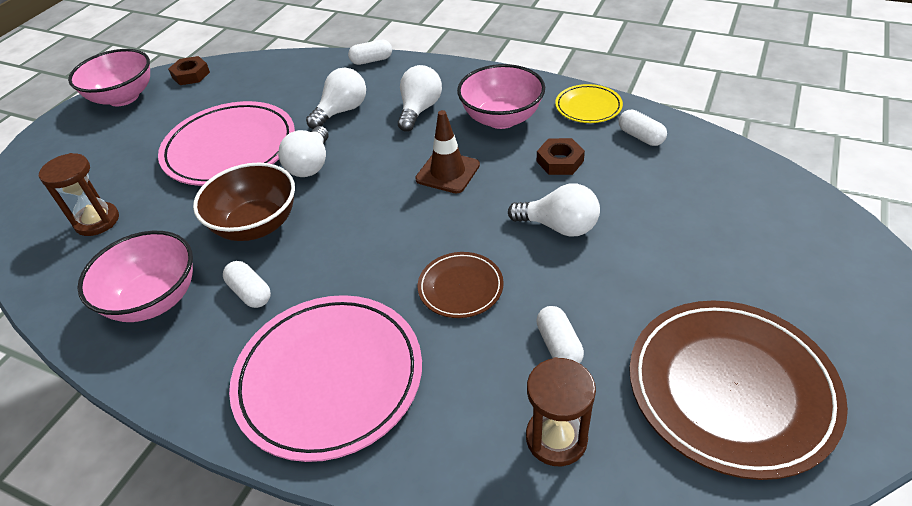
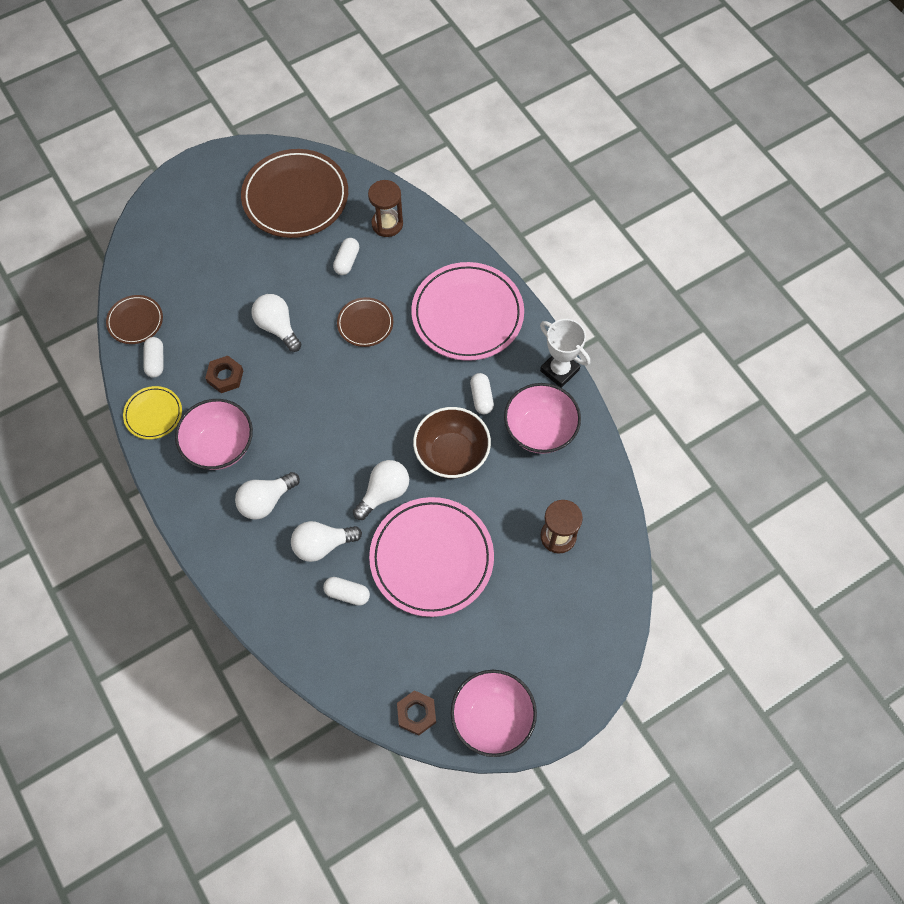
camera: 150 degrees left, 20 degrees up
white capsule [348,40,392,65] -> white capsule moved to [323,577,370,606]
brown traffic cone [415,110,480,194] -> none
none -> brown plate [106,295,163,344]
none -> white trophy [540,319,590,388]

